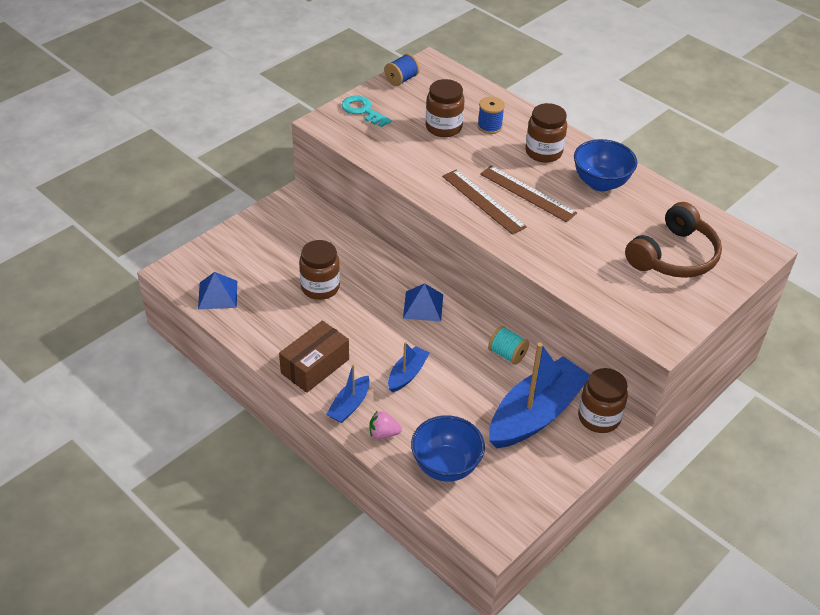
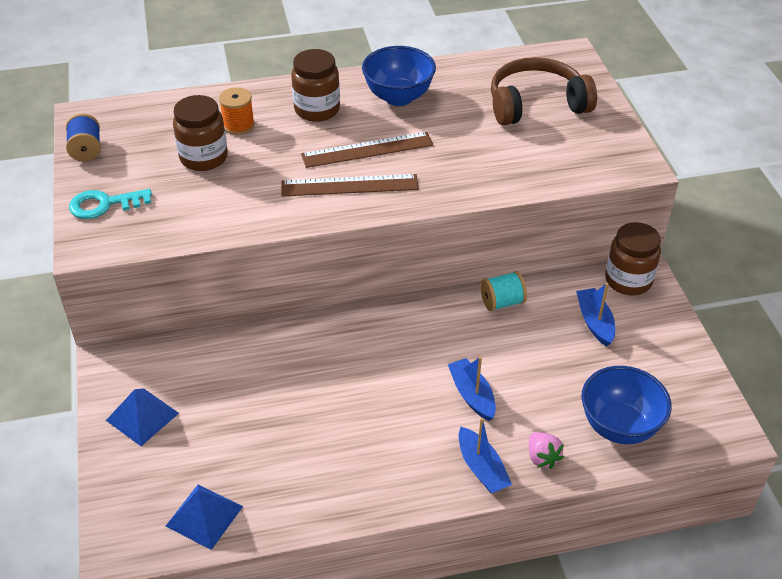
camera: 55 degrees left, 0 degrees up
brown box [279,320,349,393] -> none
brown jar [299,240,340,300] -> none
pink strawberry [369,410,402,439] -> pink strawberry turned 60 degrees counterclockwise [529,432,564,469]
blue pyramid [403,283,443,322] -> blue pyramid moved to [106,388,179,446]
blue spool [477,97,505,134] -> orange spool [219,87,255,135]
blue boat [489,343,590,448] -> blue boat [576,283,615,347], size x0.48
brown headphones [625,202,722,278] -> brown headphones turned 90 degrees counterclockwise [491,57,597,125]

